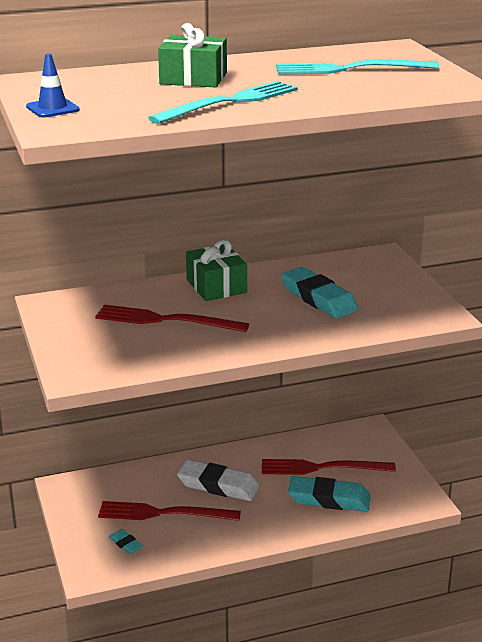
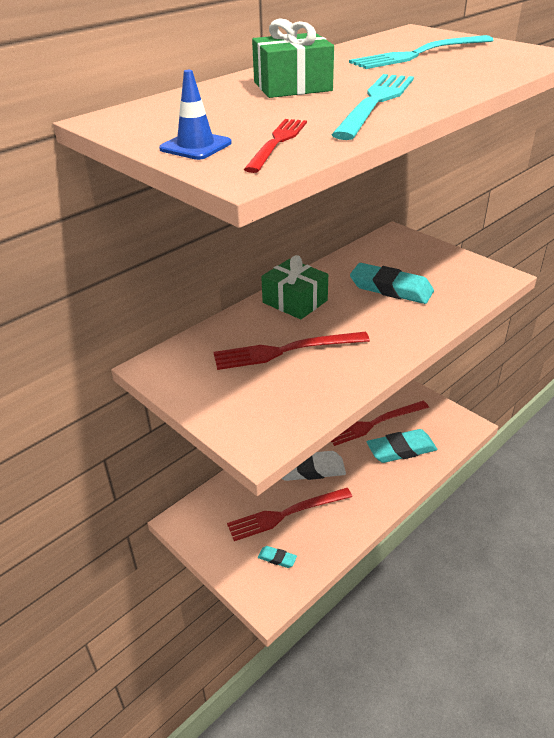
camera: 25 degrees left, 10 degrees up
none -> red fork [244,119,307,173]

